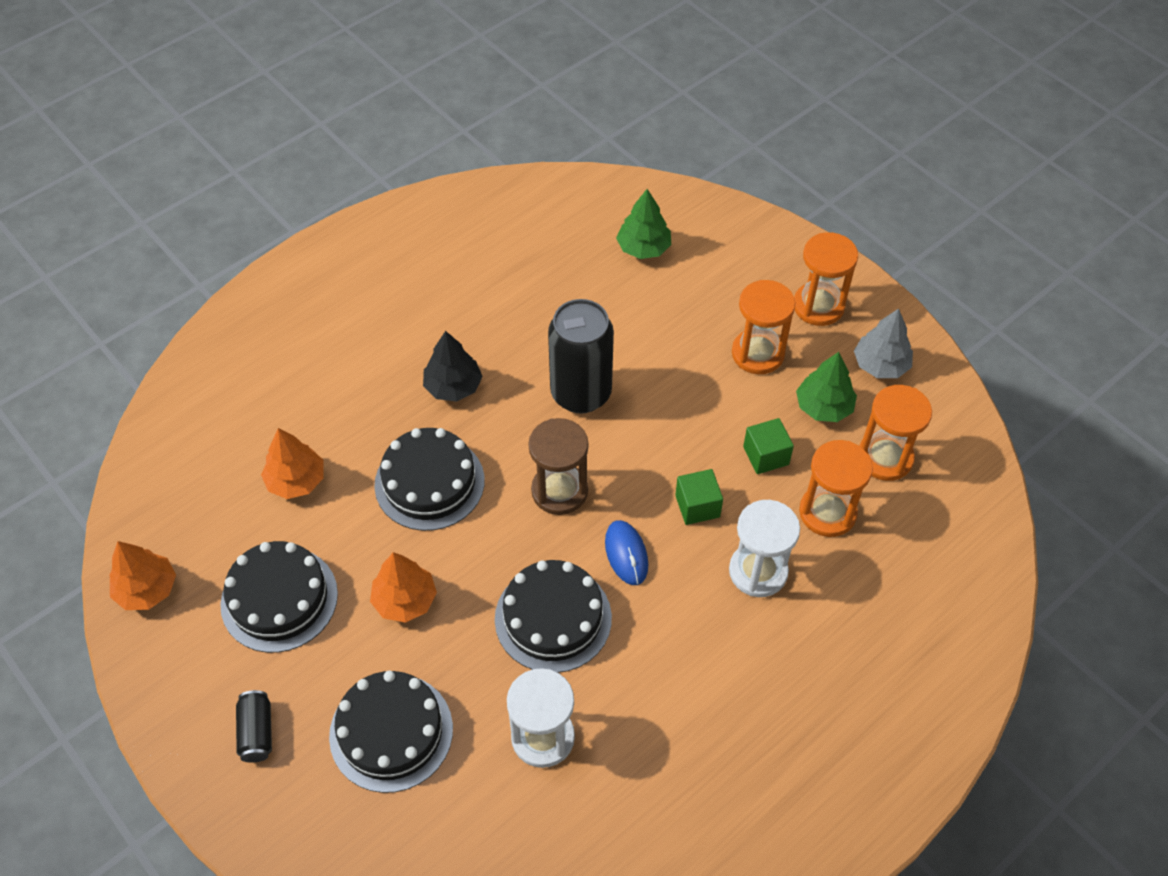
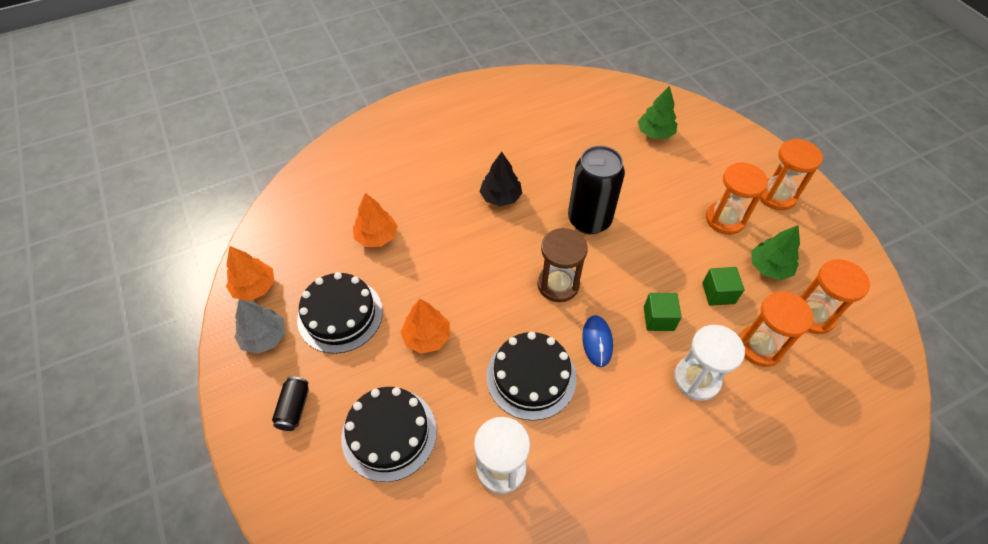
camera: 15 degrees right, 0 degrees up
black cake [374,428,485,531] -> none
grey tree [854,308,913,378] -> grey tree moved to [235,299,285,354]

